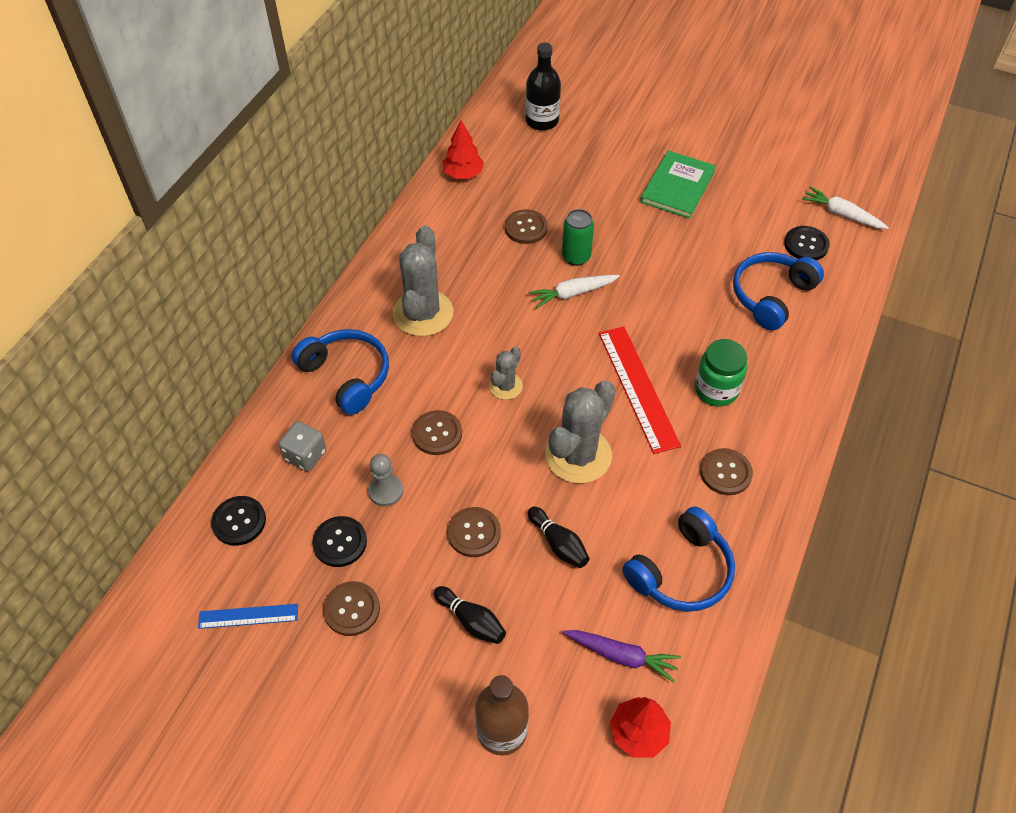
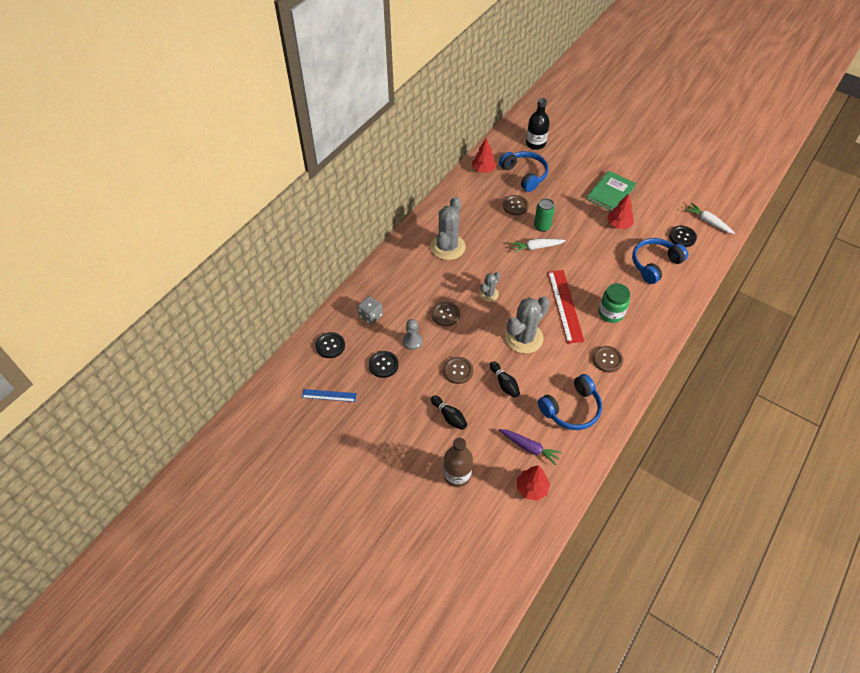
camera: 10 degrees right, 0 degrees up
blue headphones [292,329,389,415] -> blue headphones moved to [499,151,548,192]
brown button [323,581,380,636] -> none
none -> red tree [607,194,633,229]

